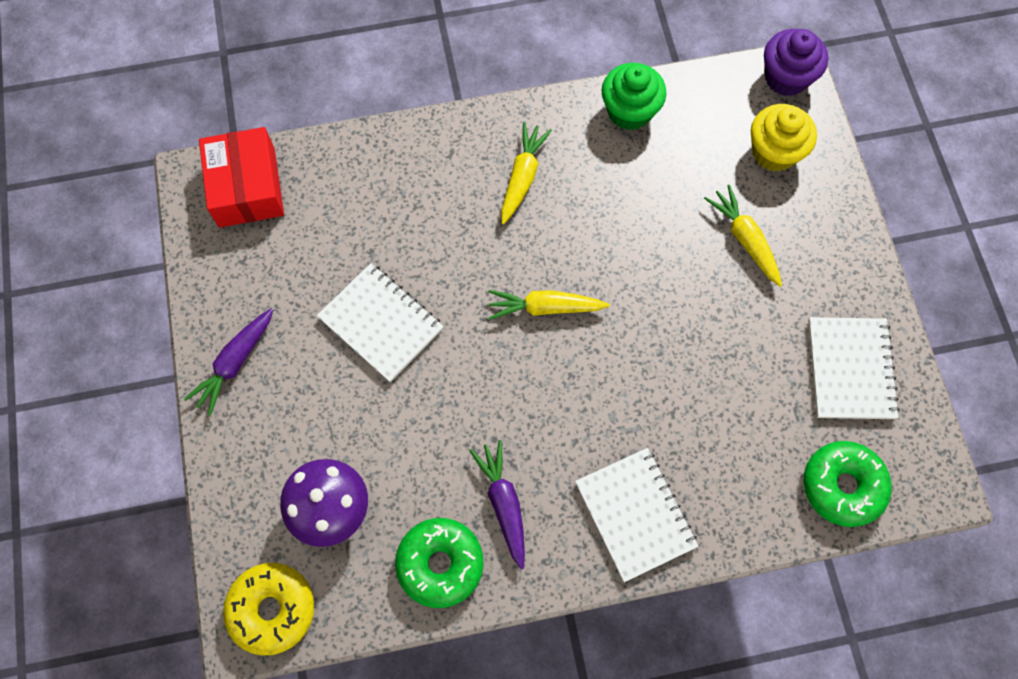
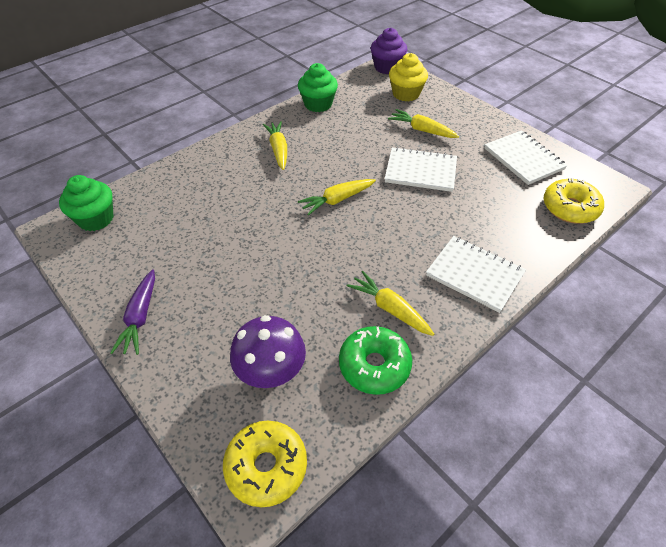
camera: 30 degrees left, 20 degrees down
red box [199,127,284,228] -> green cupcake [59,175,114,231]
white notebook [317,263,444,382] -> white notebook moved to [385,147,457,192]
purple carrot [469,440,525,570] -> yellow carrot [347,271,434,336]
green donut [803,441,892,527] -> yellow donut [544,178,604,224]

